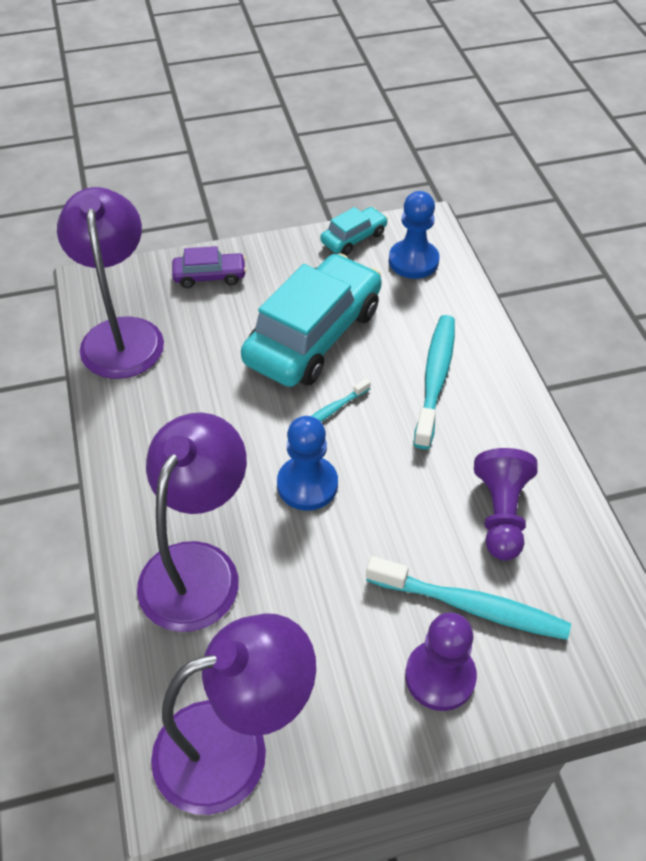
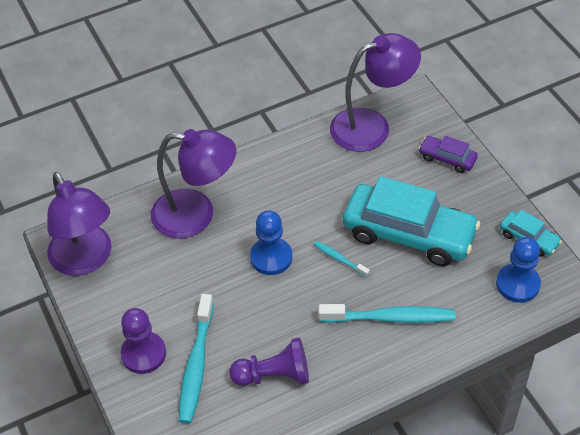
camera: 80 degrees right, 0 degrees up
purple car [172,246,247,288] -> purple car turned 135 degrees clockwise [418,136,478,173]

